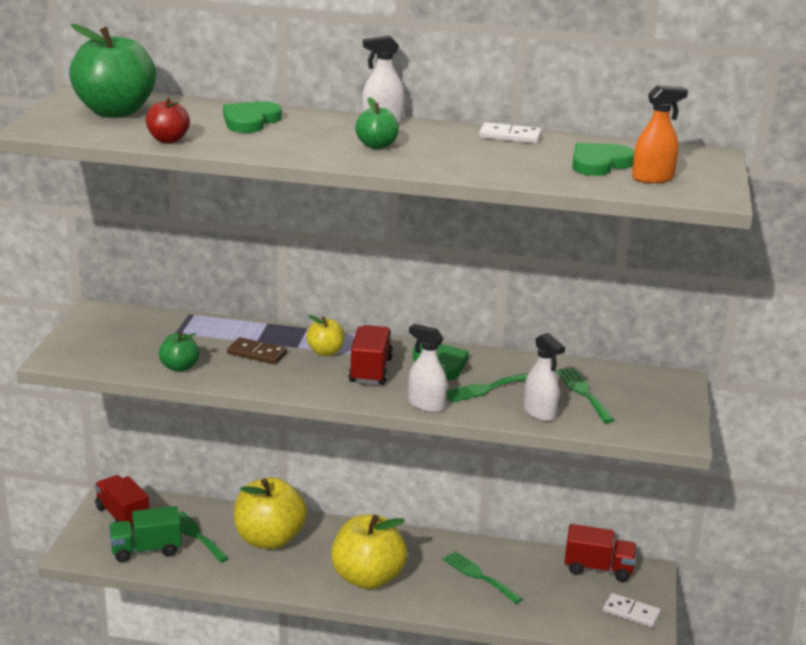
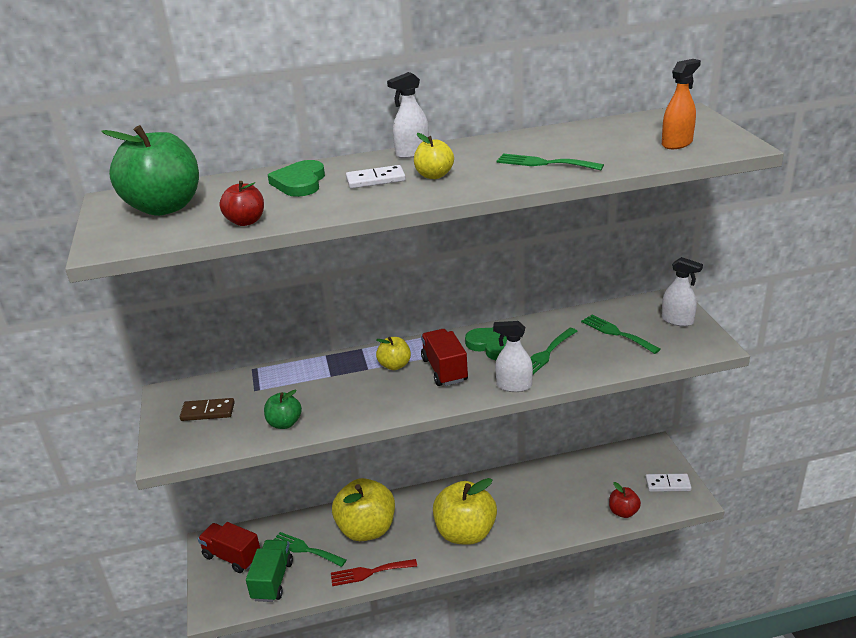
camera: 20 degrees left, 5 degrees up
green truck [109,506,182,562] -> green truck turned 135 degrees clockwise [246,540,293,602]
brown domino [227,337,287,364] -> brown domino moved to [180,398,235,421]
green apple [355,97,399,149] -> yellow apple [414,133,454,179]
green fork [443,551,523,604] -> green fork moved to [497,154,604,170]
white domino [479,122,541,144] -> white domino moved to [346,165,406,189]
white spray bottle [524,333,565,422] -> white spray bottle moved to [662,257,703,327]
red truck [565,524,637,582] -> none
green heart [572,143,634,176] -> none
none -> red fork [331,559,417,586]
none -> red apple [609,482,641,518]

